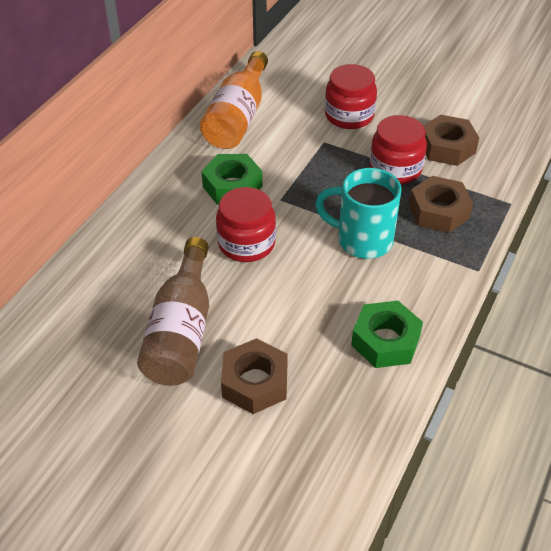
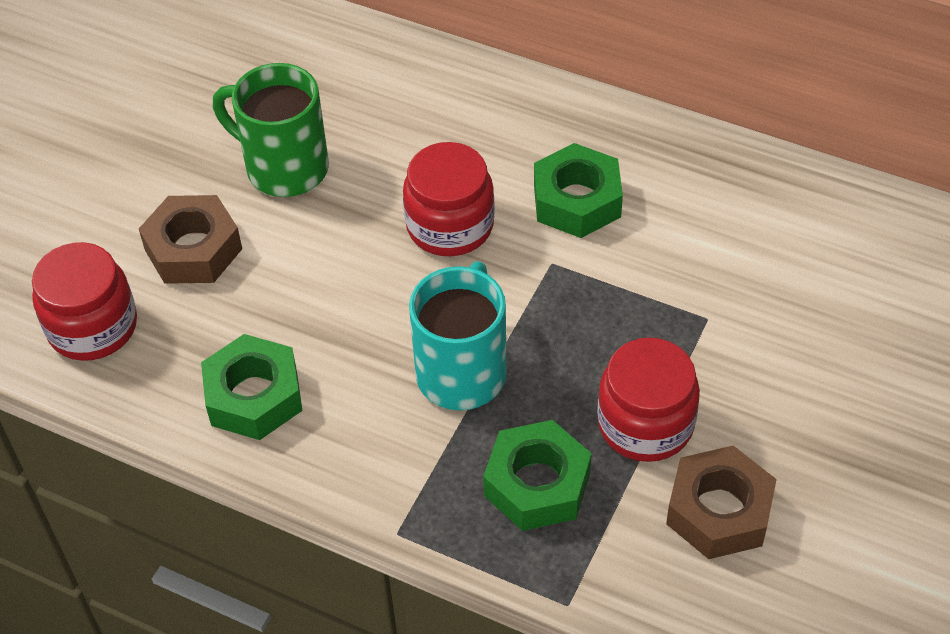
camera: 90 degrees right, 5 degrees up
brown bottle [137,237,209,386] -> green mug [213,63,329,197]
orange bottle [200,51,268,149] -> none
red jar [325,64,377,129] -> red jar moved to [32,242,137,361]
brown nut [409,176,473,233] -> green nut [483,420,592,531]

